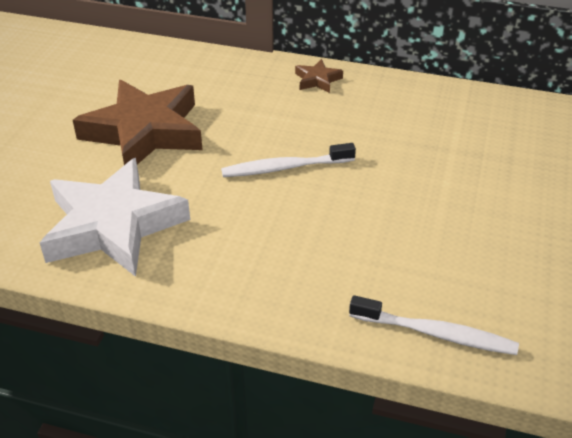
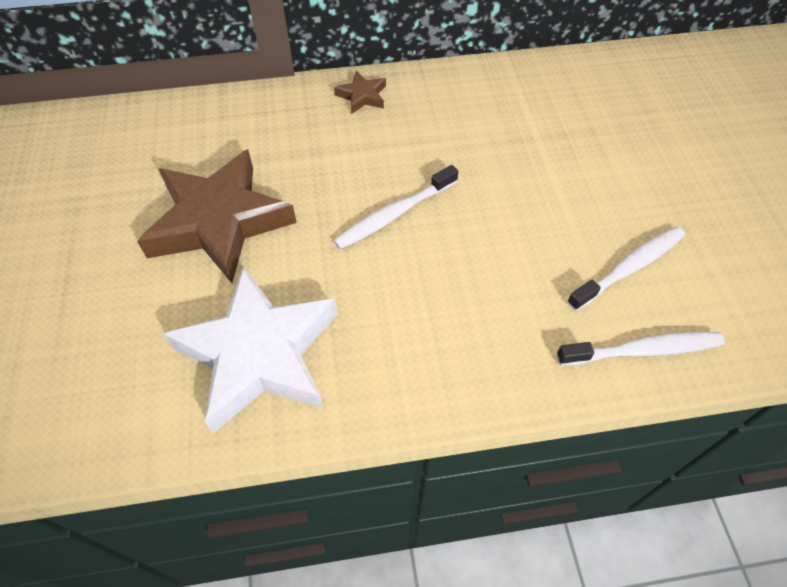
camera: 25 degrees left, 15 degrees up
none -> white toothbrush [567,226,685,311]

